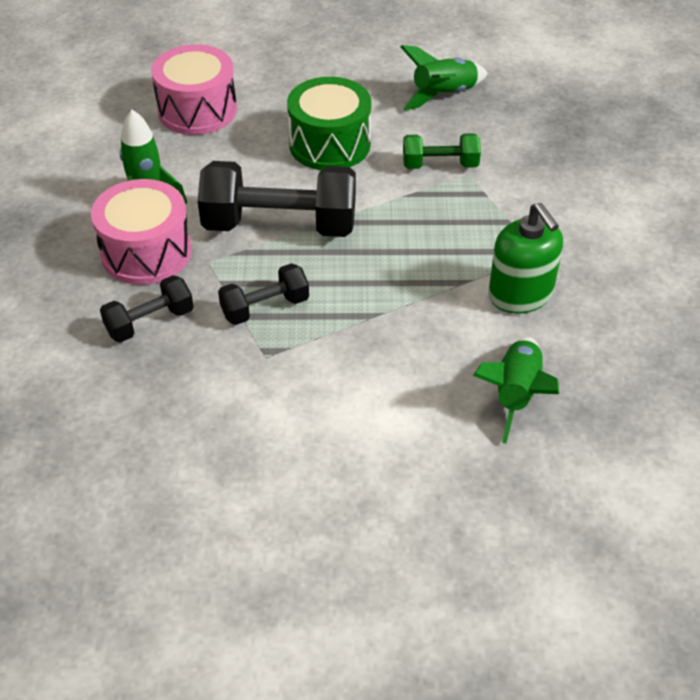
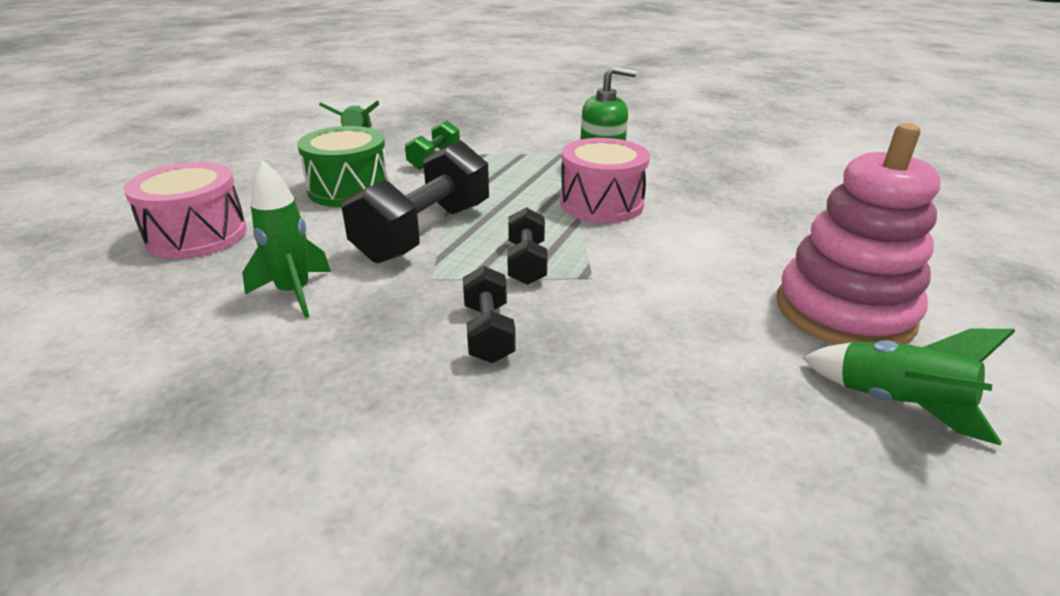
camera: 65 degrees left, 15 degrees down
pink drum [91,179,192,285] -> pink drum moved to [560,138,650,223]
green rocket [473,337,559,444] -> green rocket moved to [803,329,1015,446]
none -> pink stacking toy [777,123,941,345]

